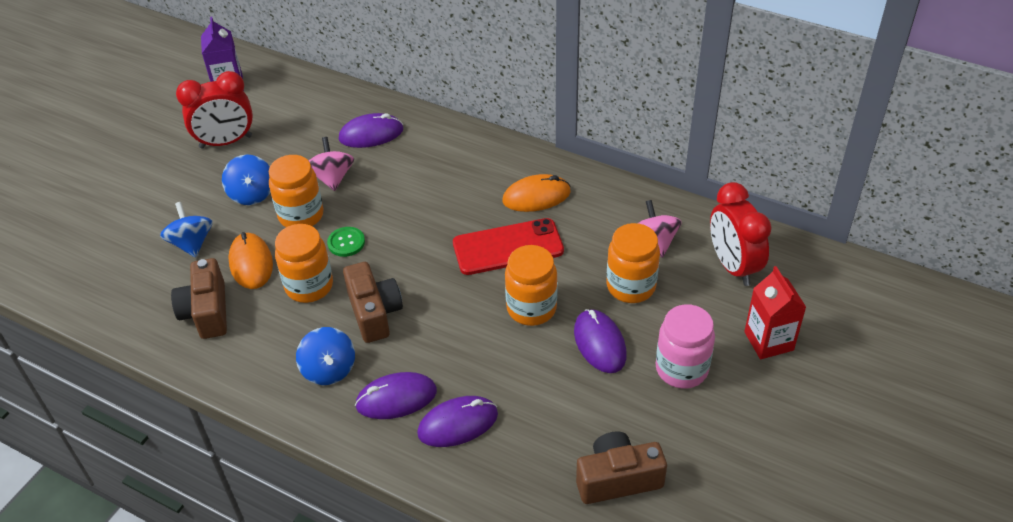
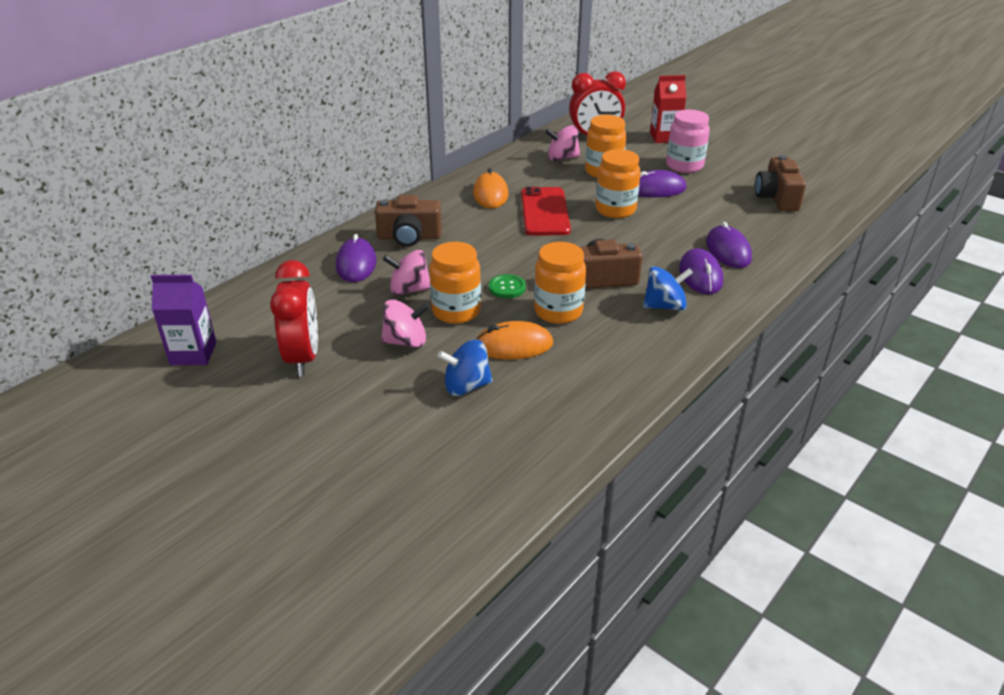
camera: 80 degrees left, 10 degrees down
brown camera [171,258,227,339] -> brown camera moved to [375,195,442,247]
blue spinning top [222,155,270,205] -> pink spinning top [381,300,430,348]

